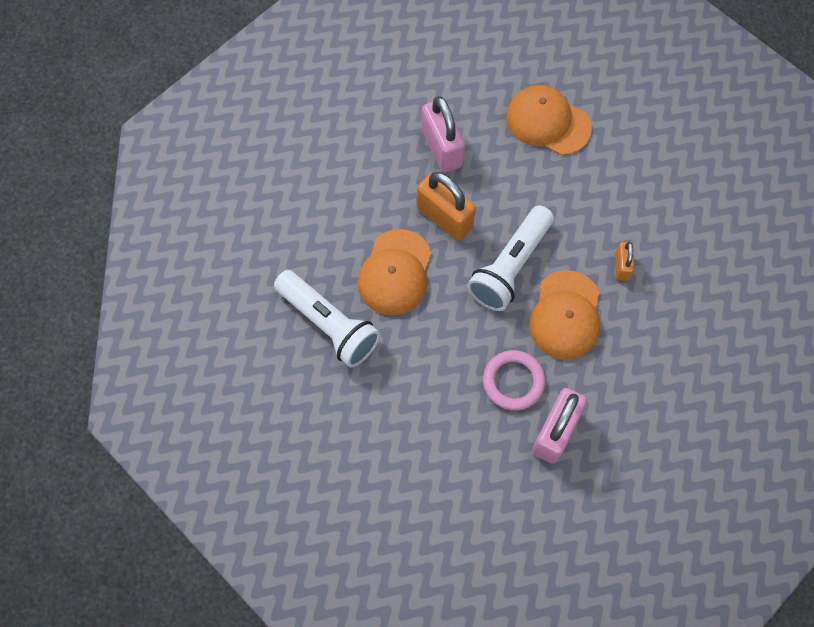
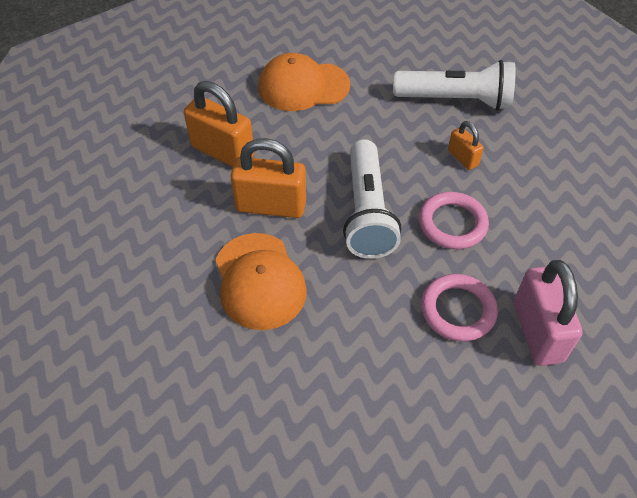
camera: 35 degrees left, 15 degrees down
white flashlight [274,270,380,368] -> white flashlight moved to [393,60,516,111]
pink padlock [421,96,465,173] -> orange padlock [184,81,254,167]
orange cap [529,270,600,360] -> pink ring [419,192,489,249]

